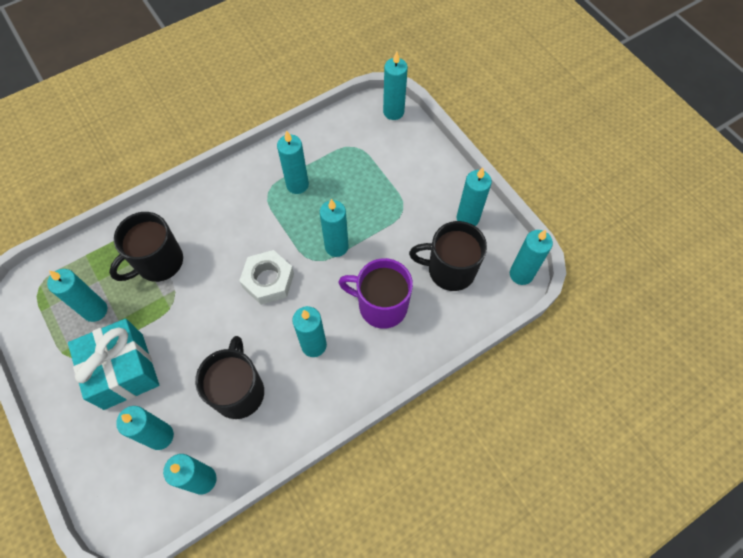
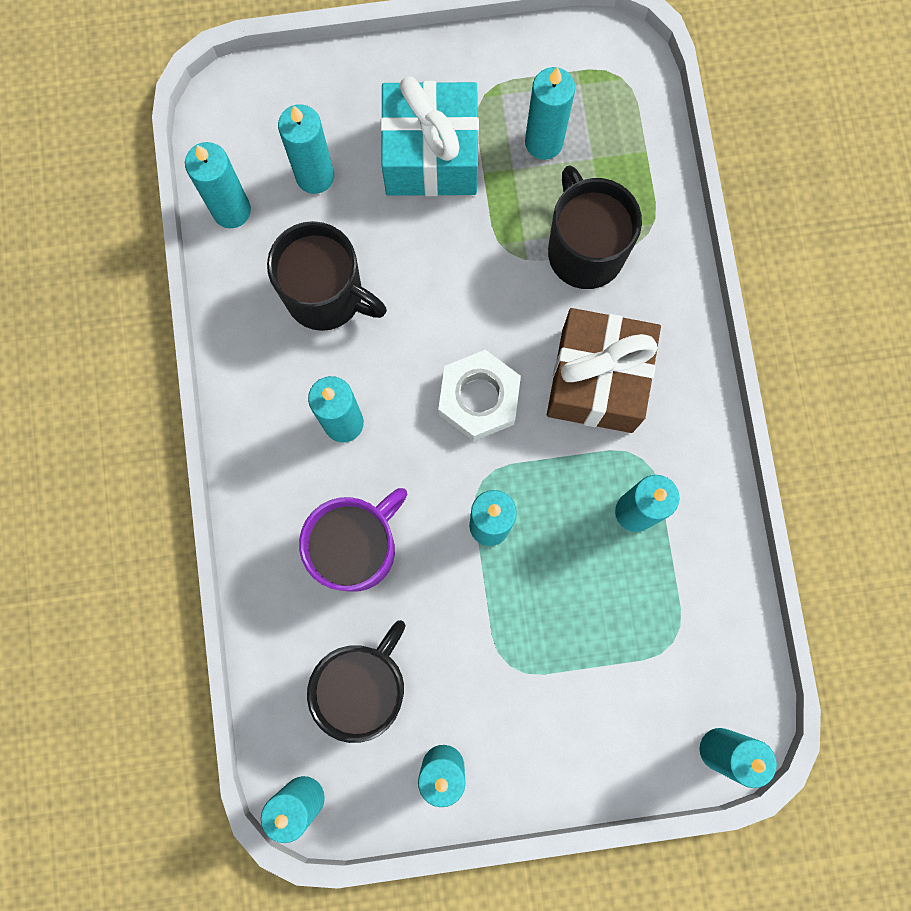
camera: 115 degrees right, 15 degrees up
none -> brown gift [547,308,661,433]

